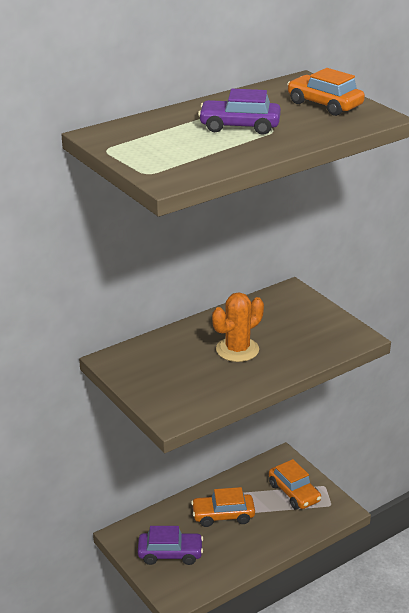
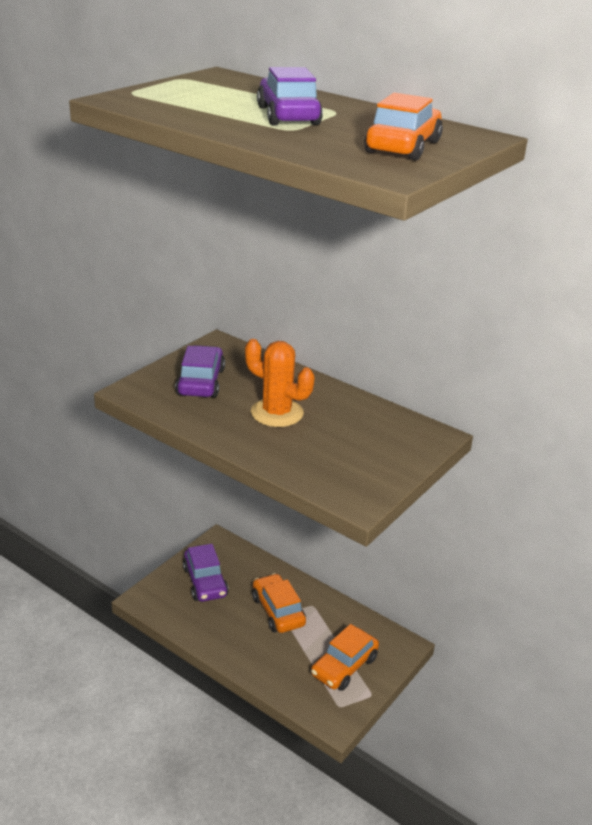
camera: 70 degrees right, 0 degrees up
none -> purple car [175,345,225,398]

